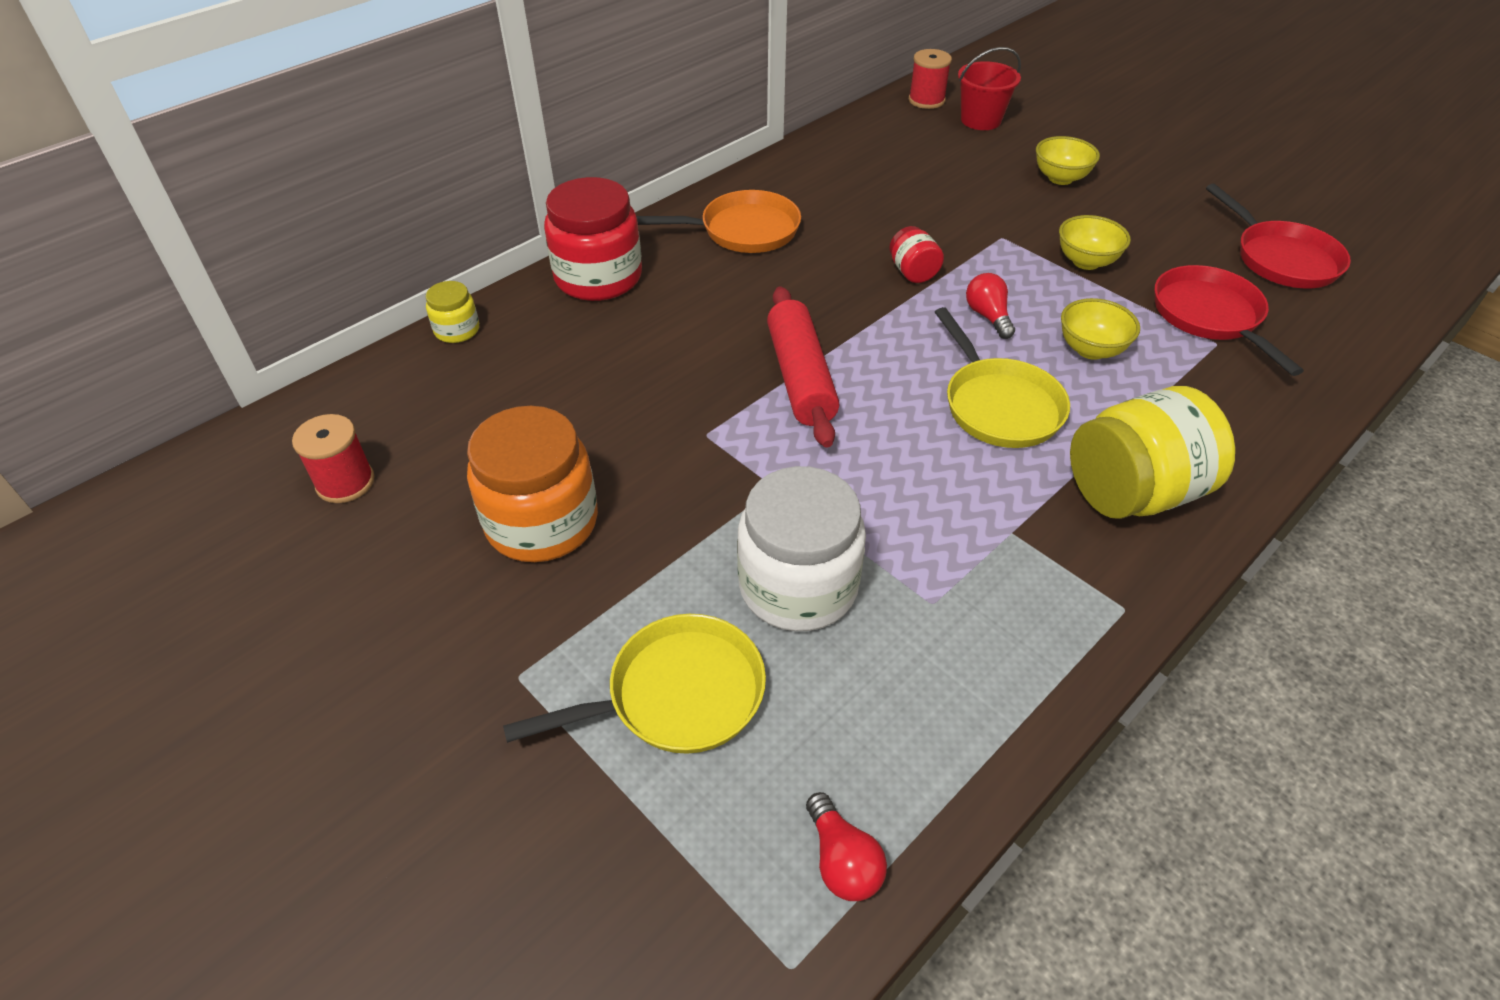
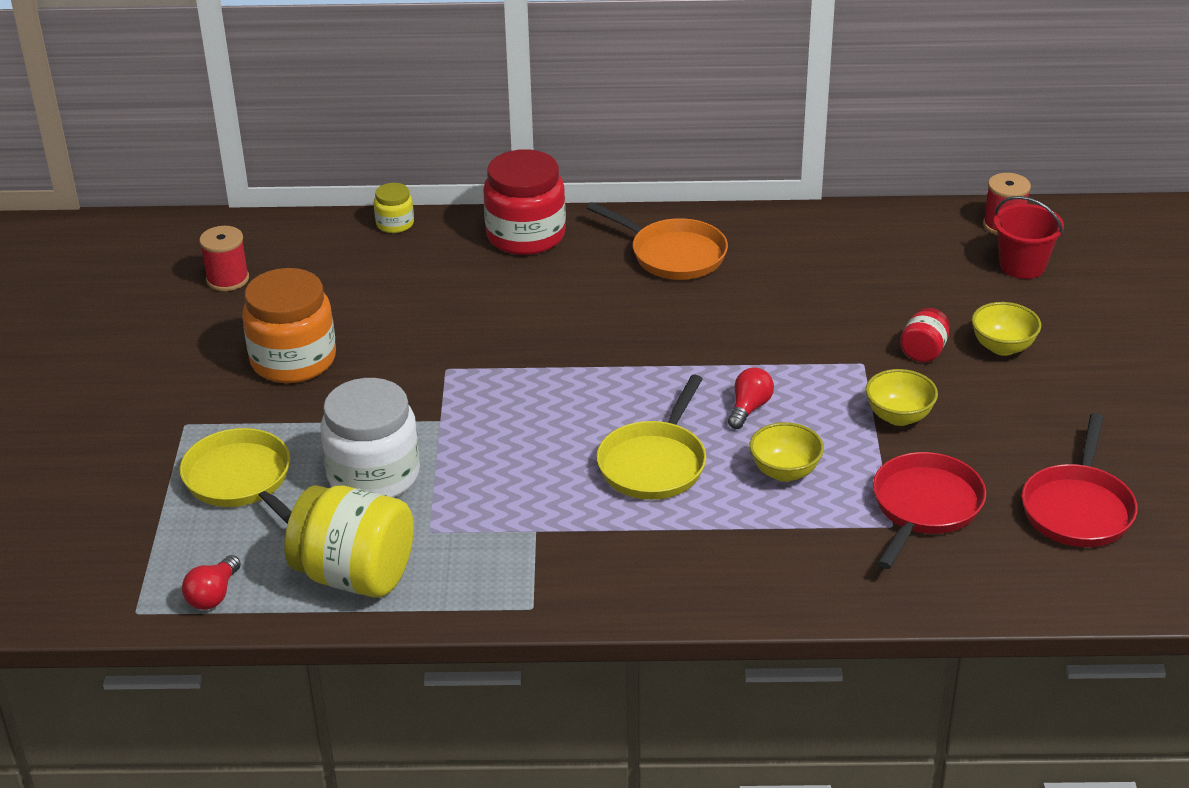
camera: 45 degrees right, 10 degrees down
yellow pan [503,614,766,754] -> yellow pan turned 150 degrees counterclockwise [180,428,292,524]
red rolling pin [767,286,839,448] -> none
red jar [889,226,944,283] -> red jar moved to [900,308,950,362]
yellow jar [1070,386,1235,519] -> yellow jar moved to [284,485,414,598]

